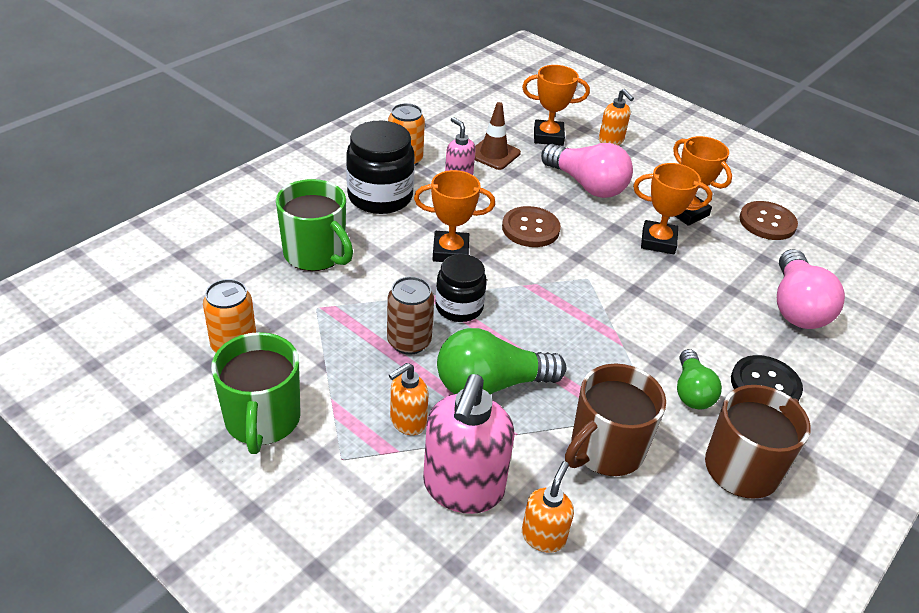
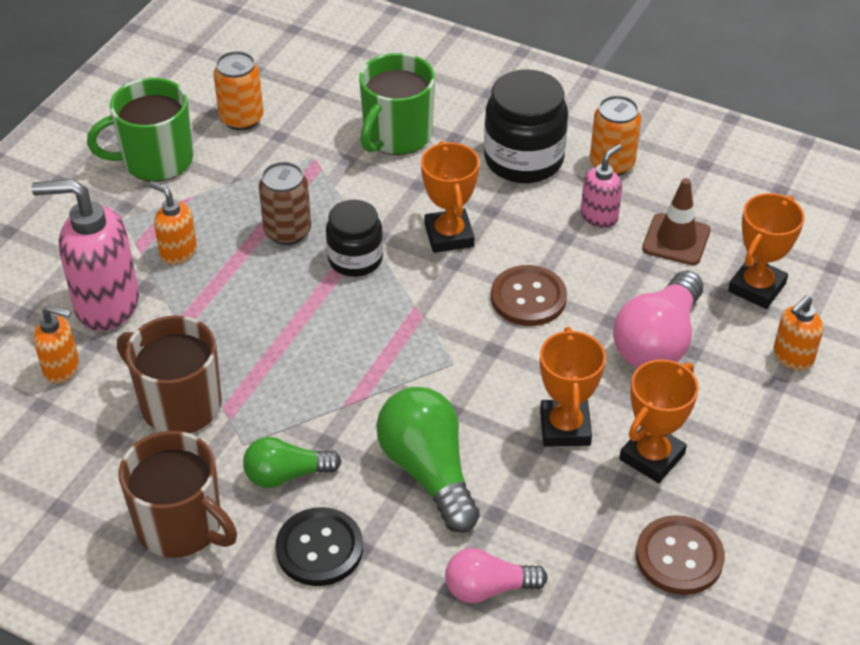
camera: 80 degrees right, 5 degrees up
green light bulb [437,328,566,395] -> green light bulb moved to [376,387,480,533]
orange trophy [522,65,590,146] -> orange trophy turned 45 degrees clockwise [728,193,805,309]
pink light bulb [777,249,845,329] -> pink light bulb [445,548,548,603], size x0.62

